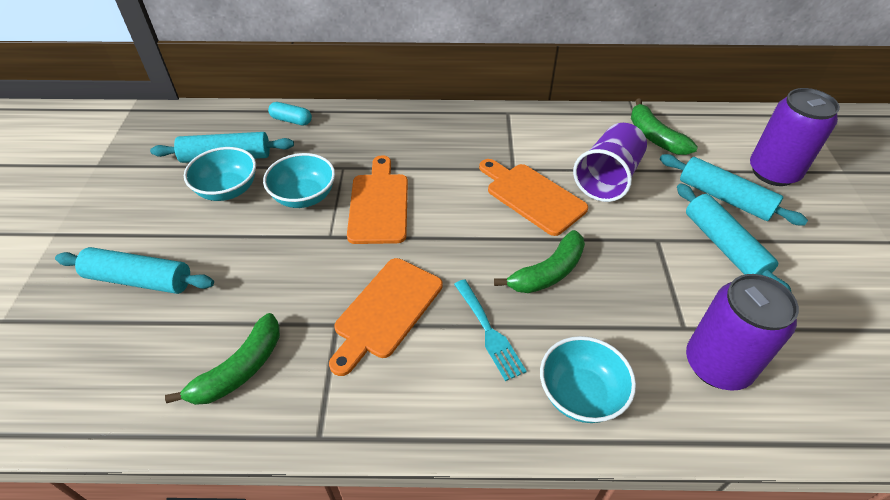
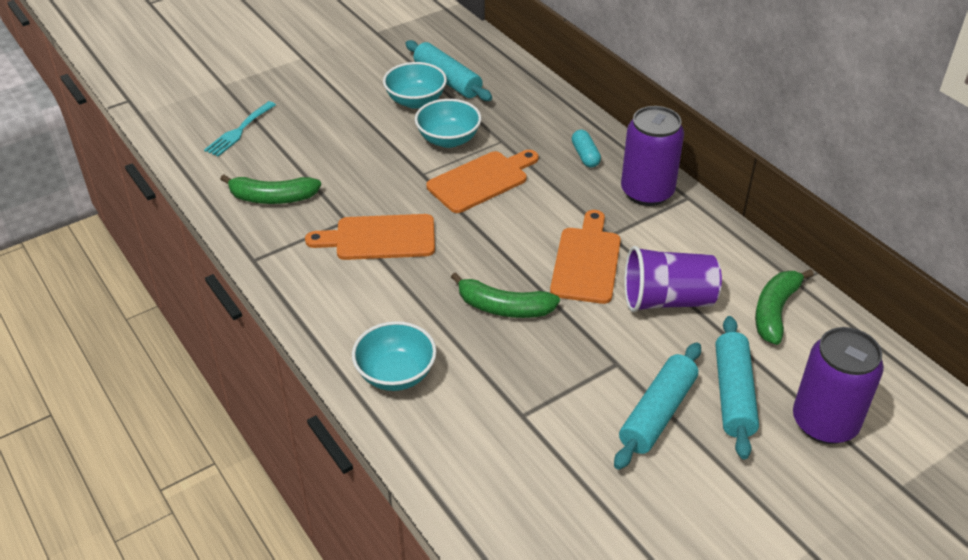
camera: 55 degrees right, 5 degrees down
turquoise rolling pin [55,247,214,294] -> none
turquoise capsule [268,102,312,126] -> turquoise capsule moved to [572,130,601,168]
turquoise fork [454,279,527,381] -> turquoise fork moved to [204,101,276,157]
purple can [686,274,799,391] -> purple can moved to [621,106,684,206]

